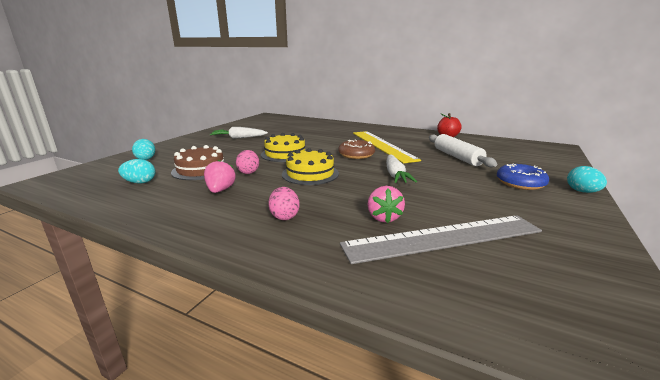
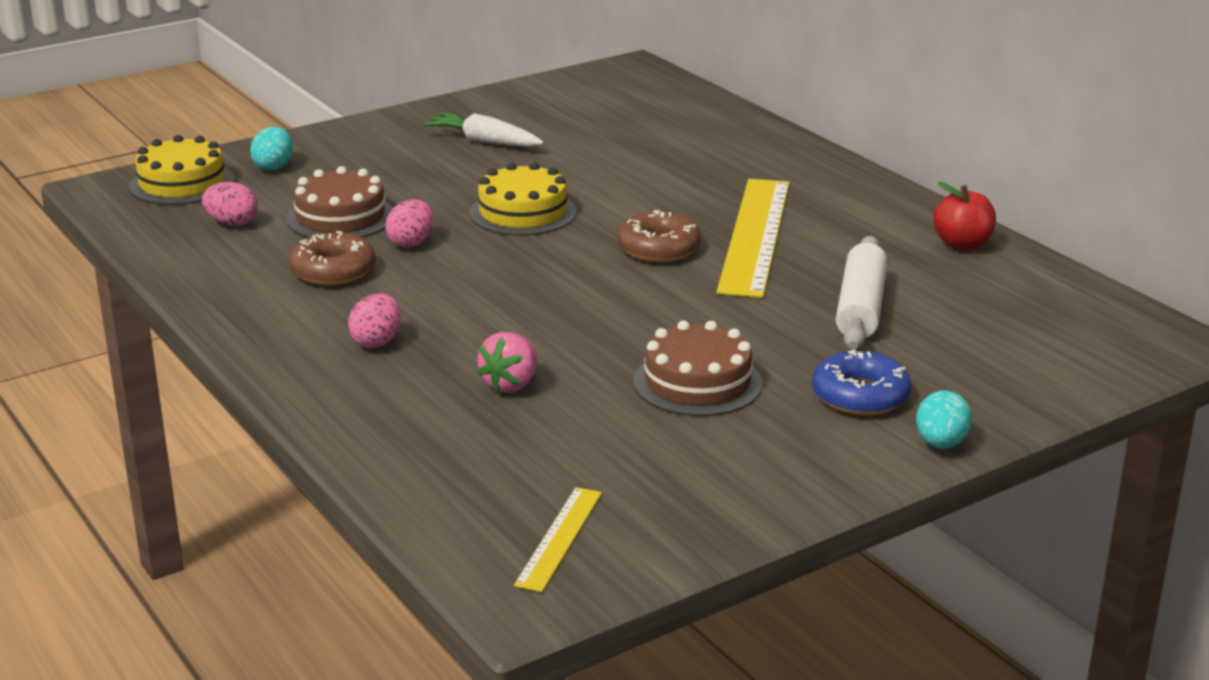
camera: 30 degrees right, 5 degrees up
turquoise egg [118,159,155,183] -> pink egg [202,182,258,226]
pink strawberry [204,160,236,193] -> brown donut [289,231,375,286]
yellow cake [282,148,339,185] -> yellow cake moved to [129,135,235,205]
grey ruler [340,215,542,264] -> none
white carrot [386,155,417,183] -> none
none -> yellow ruler [514,487,602,592]
none -> brown cake [634,321,762,416]

